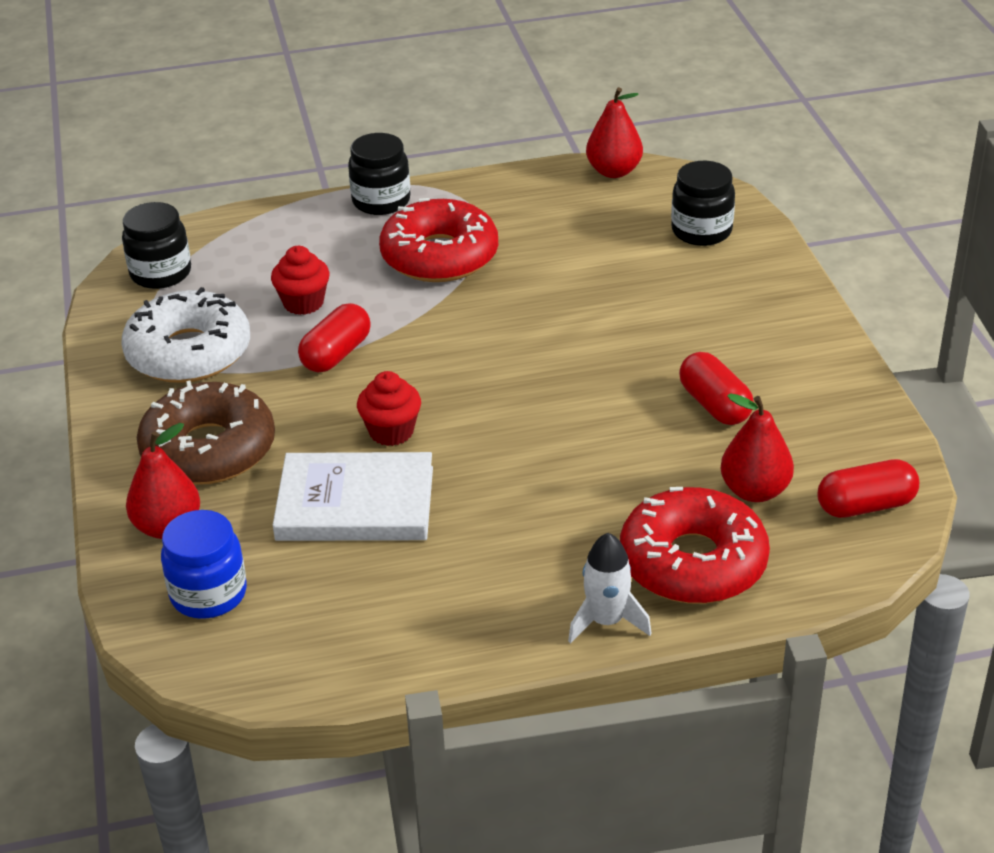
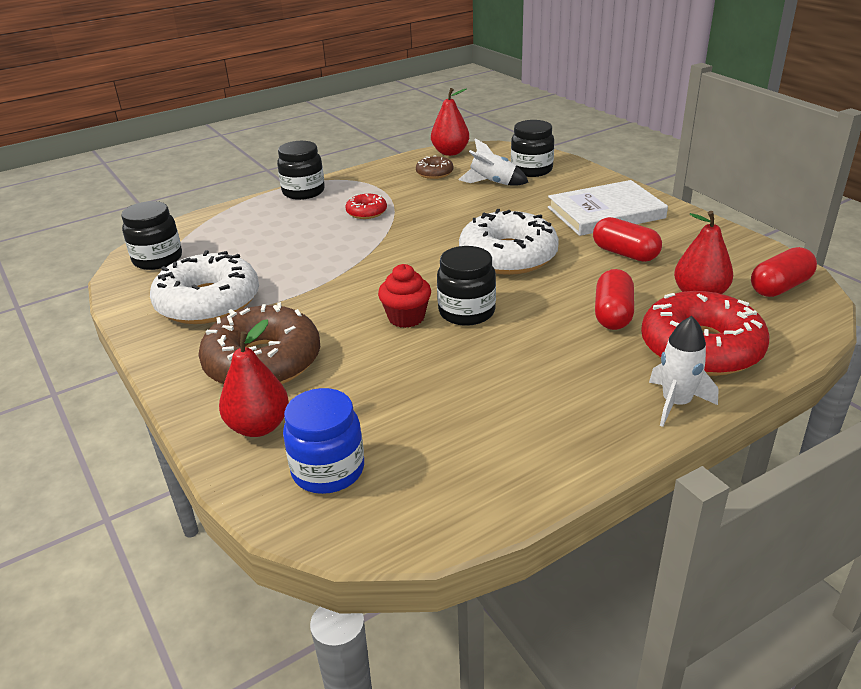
camera: 20 degrees left, 5 degrees down
red cupcake [271,246,330,315] -> none
white book [273,452,433,541] -> white book moved to [548,180,668,236]
red capsule [298,303,371,372] -> red capsule moved to [595,269,634,330]
red donut [379,198,498,282] -> red donut [345,194,387,219], size x0.47
none -> brown donut [416,155,454,179]
none -> black jar [437,246,496,326]
none -> white rocket [458,139,528,186]
none -> white donut [459,209,559,275]

